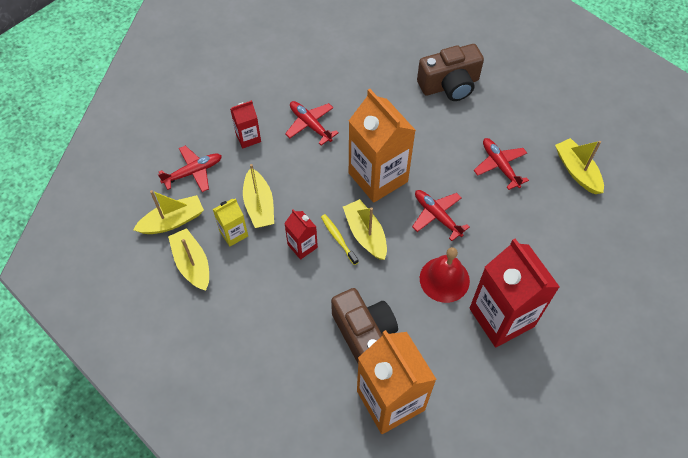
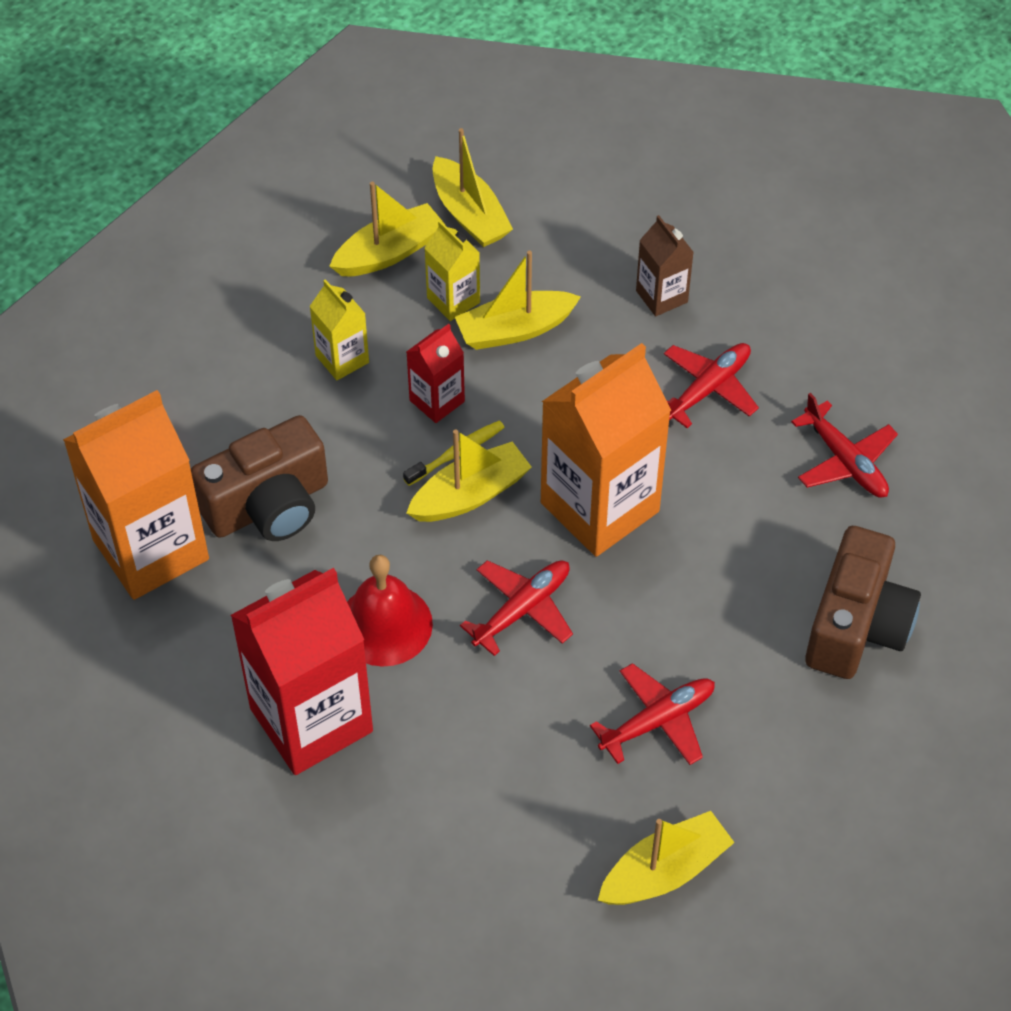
camera: 85 degrees right, 5 degrees down
red plane [158,146,222,192] -> red plane moved to [791,393,898,497]
red carton [230,100,261,148] -> brown carton [636,215,694,316]
brown camera [417,44,484,101] -> brown camera turned 135 degrees counterclockwise [805,526,921,679]
none -> yellow carton [309,279,369,380]

